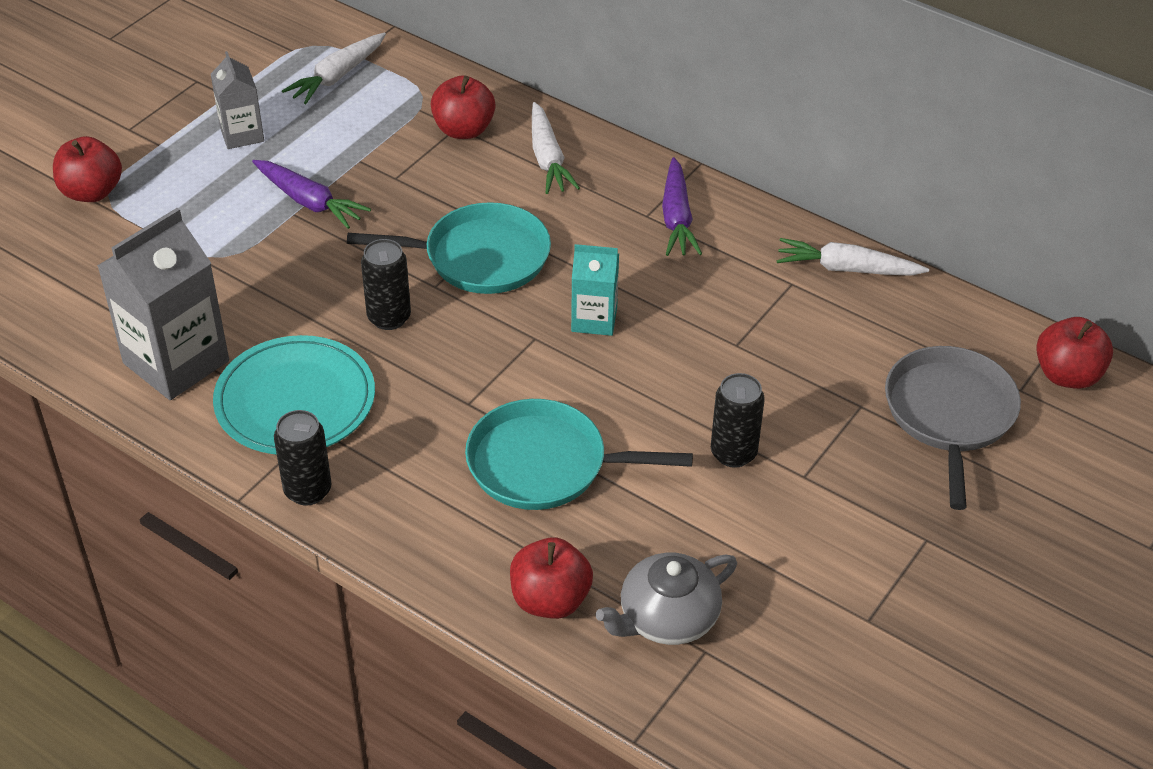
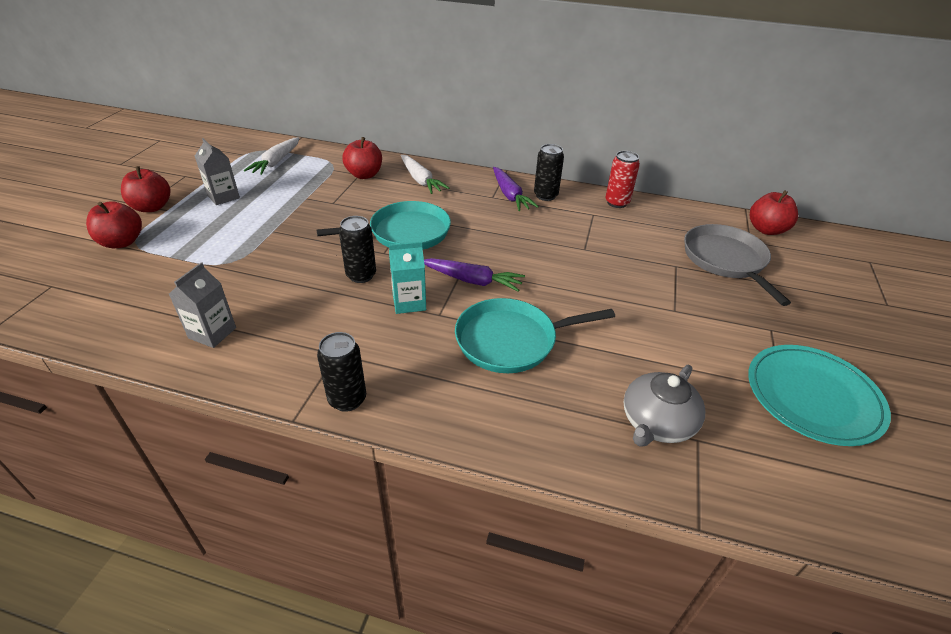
camera: 20 degrees left, 5 degrees down
grey carton [97,208,229,400] -> grey carton [169,262,236,348], size x0.56
turquoise plate [213,335,375,454] -> turquoise plate moved to [748,345,891,446]
purple carrot [252,160,371,229] -> purple carrot moved to [424,258,525,292]
red apple [510,537,593,619] -> red apple moved to [121,166,171,212]
turquoise carton [571,244,619,336] -> turquoise carton moved to [389,242,426,314]
black can [711,373,765,468] -> black can moved to [534,144,564,201]
white carrot [777,238,929,276] -> red can [605,151,640,208]

